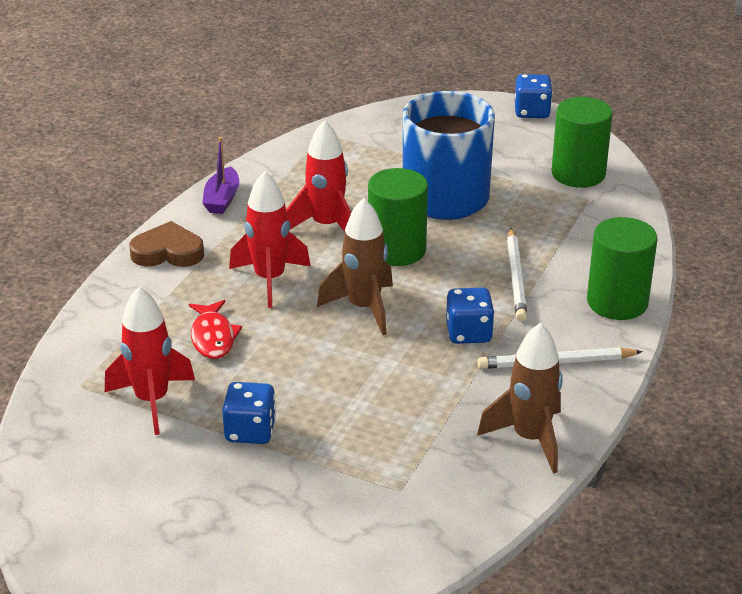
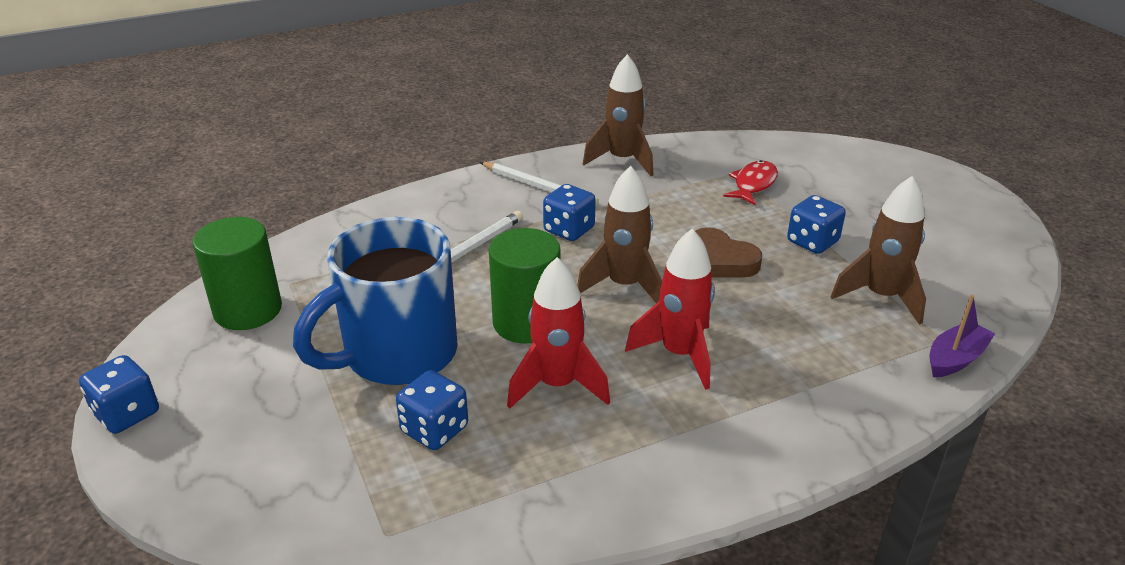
camera: 140 degrees left, 0 degrees up
red rocket [105,286,195,435] -> brown rocket [831,176,926,325]
brown heart [129,221,204,267] -> brown heart moved to [695,227,762,278]
red fish [189,300,242,359] -> red fish moved to [723,160,778,205]
purple boat [203,137,239,214] -> purple boat moved to [929,294,995,377]
green cylinder [587,217,658,320] -> none
none -> blue dice [396,370,468,450]

